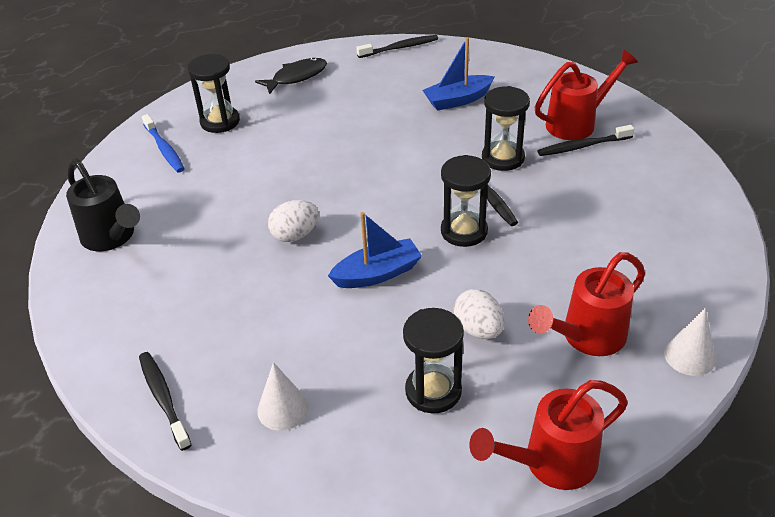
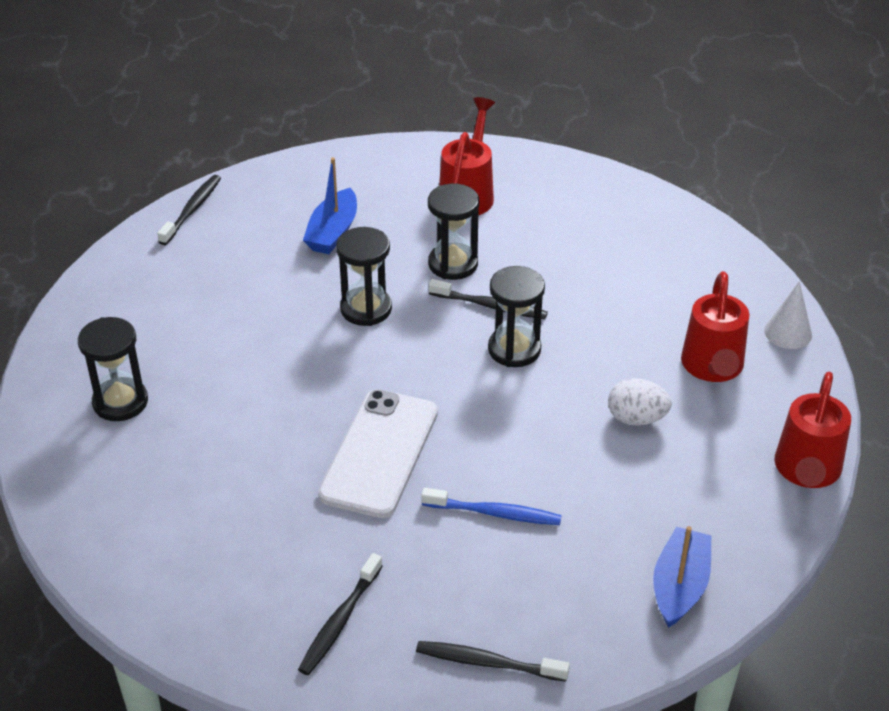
camera: 50 degrees left, 0 degrees up
black watering can [66,158,140,251] -> none
blue toothbrush [142,114,185,172] -> blue toothbrush moved to [421,488,562,525]
black fish [255,58,327,94] -> none
white cone [257,362,309,431] -> none
white egg [268,200,319,242] -> white phone [318,389,438,518]
blue boat [328,212,422,288] -> blue boat moved to [653,526,711,628]
black hourglass [403,308,464,414] -> black hourglass moved to [336,227,392,326]
black toothbrush [537,125,634,156] -> black toothbrush moved to [298,553,383,675]

